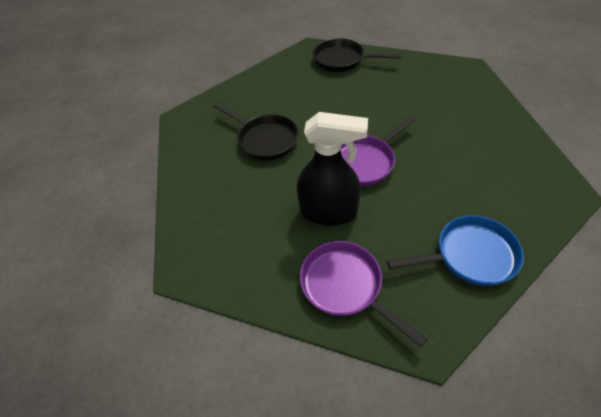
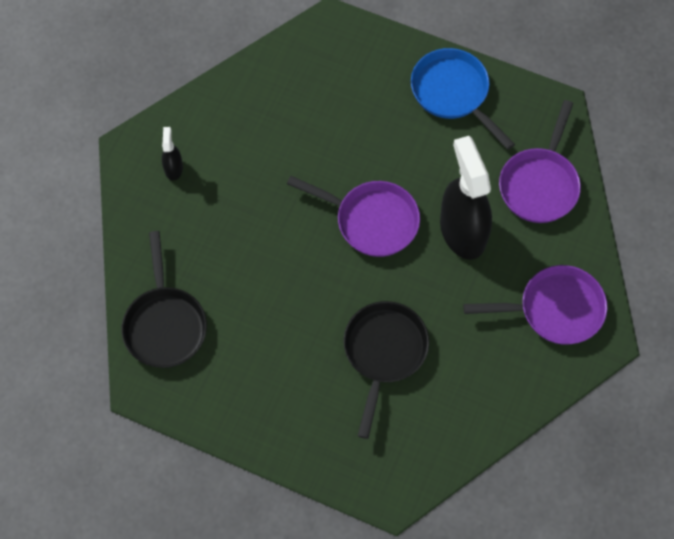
camera: 120 degrees left, 15 degrees up
none -> black spray bottle [162,127,183,181]
none -> purple pan [463,265,607,345]

